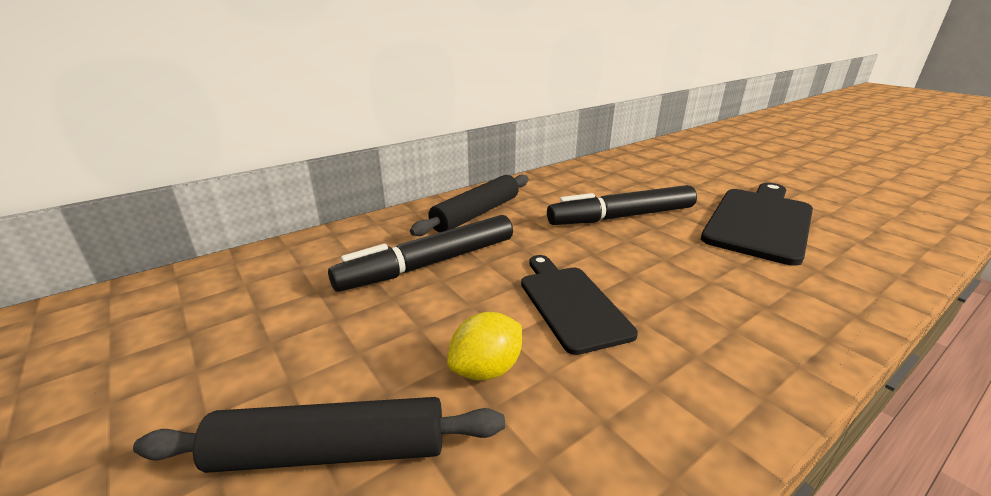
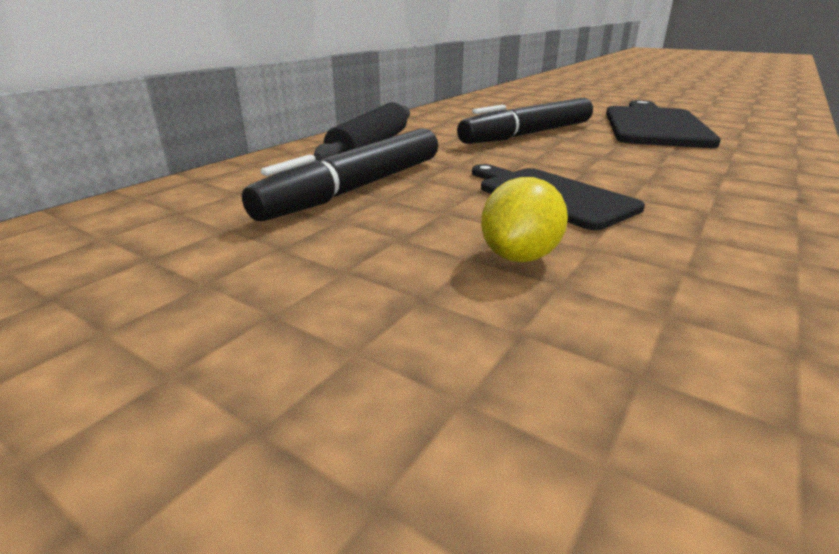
camera: 20 degrees left, 0 degrees up
black rolling pin [133,397,505,473] -> none

